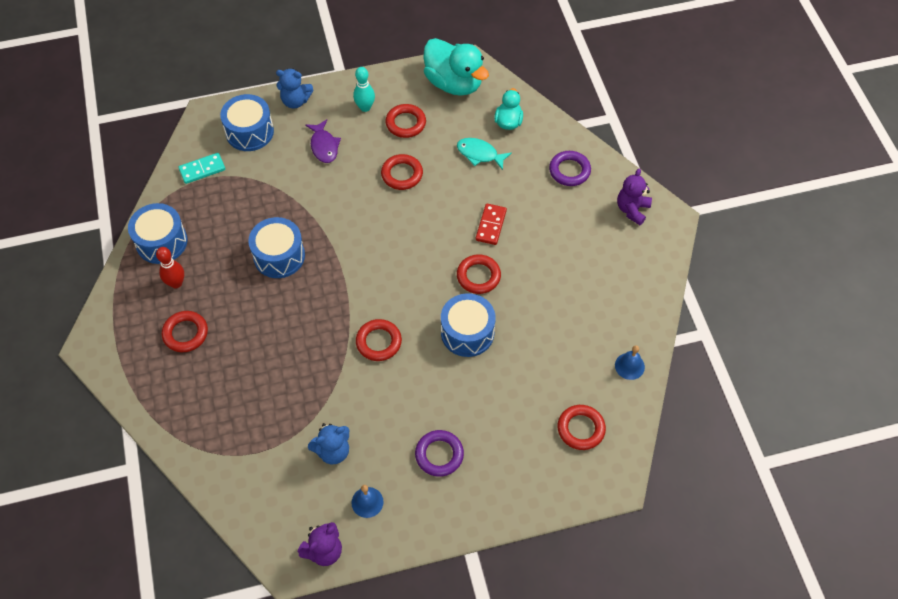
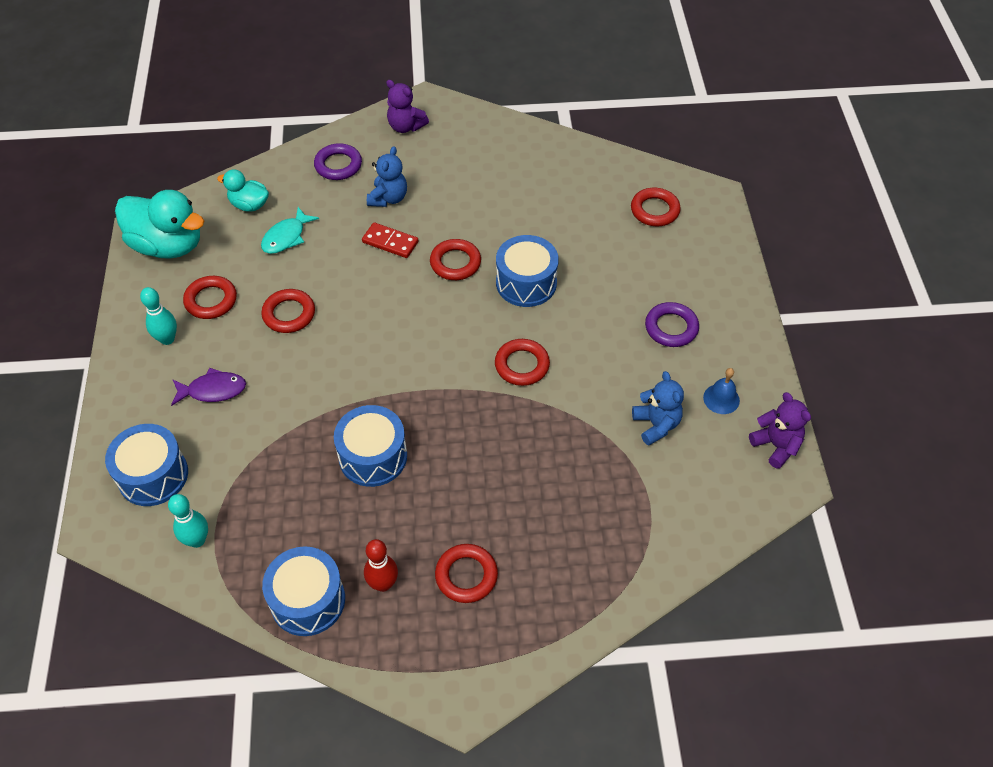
camera: 80 degrees left, 5 degrees down
turquoise domino [178,153,225,184] -> turquoise bowling pin [168,494,208,548]
blue teddy bear [276,69,313,108] -> blue teddy bear moved to [367,146,407,207]
turquoise duck [423,38,489,96] -> turquoise duck turned 60 degrees clockwise [115,190,204,259]
blue bell [615,345,645,380] -> none

